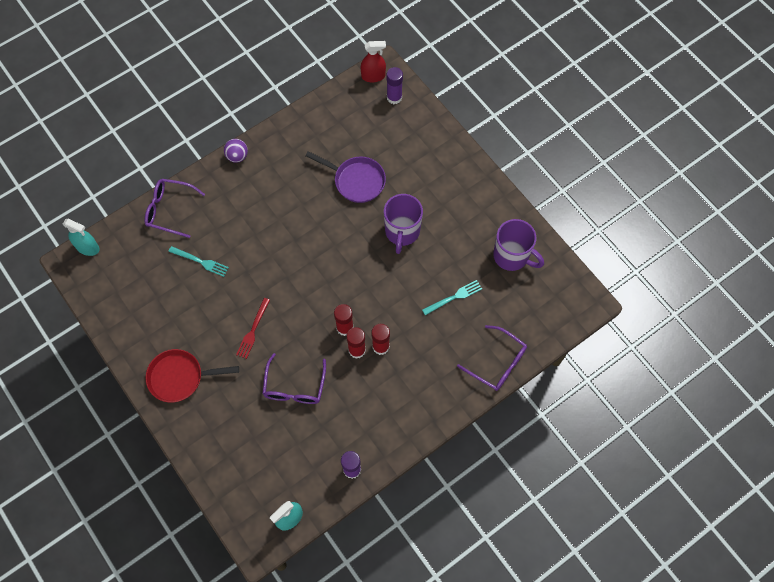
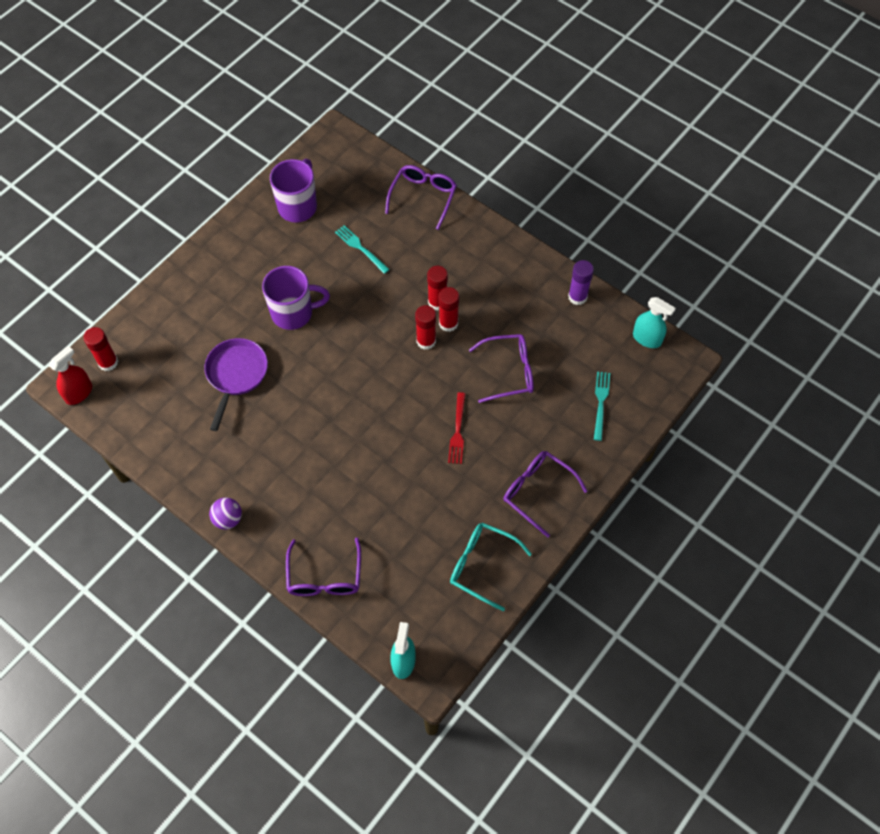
camera: 105 degrees left, 5 degrees down
red pan [145,349,239,402] -> purple glasses [503,451,588,538]
turquoise fork [168,246,229,277] -> turquoise fork moved to [594,371,610,441]
red fork [236,298,270,359] -> red fork turned 90 degrees clockwise [448,392,466,464]
red spray bottle [361,41,386,82] -> red spray bottle turned 60 degrees clockwise [49,346,92,405]
purple glue stick [387,67,403,104] -> red glue stick [83,327,118,371]
none -> turquoise glasses [450,523,532,611]

